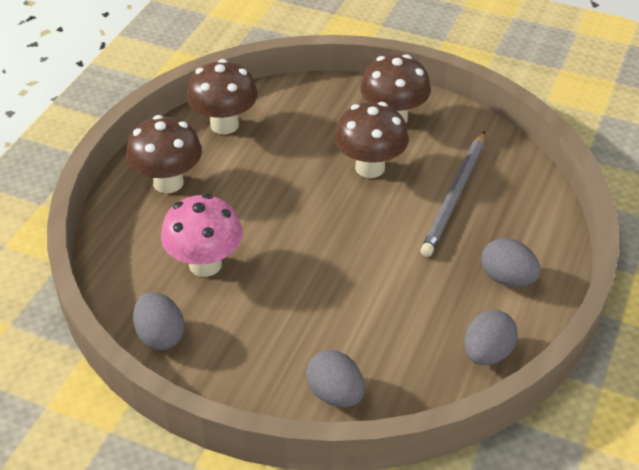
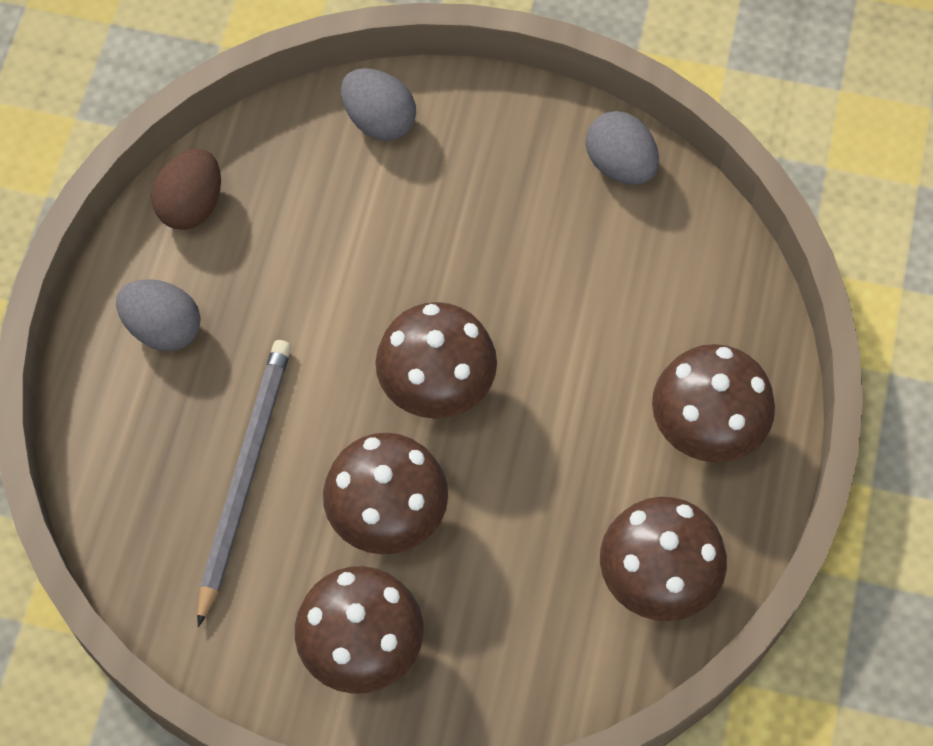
camera: 170 degrees right, 20 degrees up
pink mushroom [161,194,243,277] -> none
grey egg [464,310,518,365] -> brown egg [152,149,221,230]
none -> brown mushroom [376,302,497,419]

